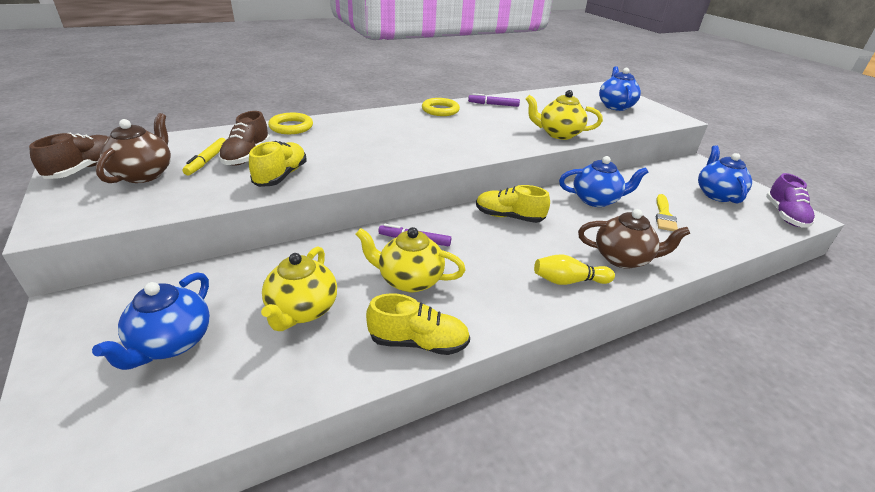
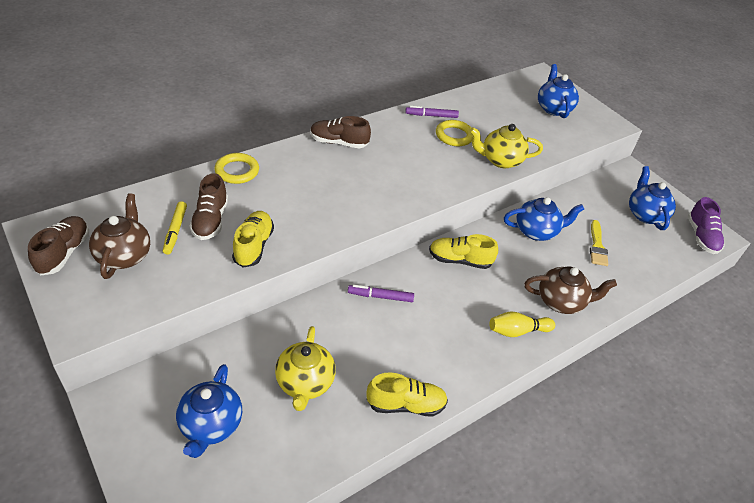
camera: 10 degrees left, 10 degrees up
yellow teapot [356,227,466,293] -> none
yellow ring [422,98,460,116] -> yellow ring moved to [436,120,472,146]
none -> brown shoe [310,116,371,148]

